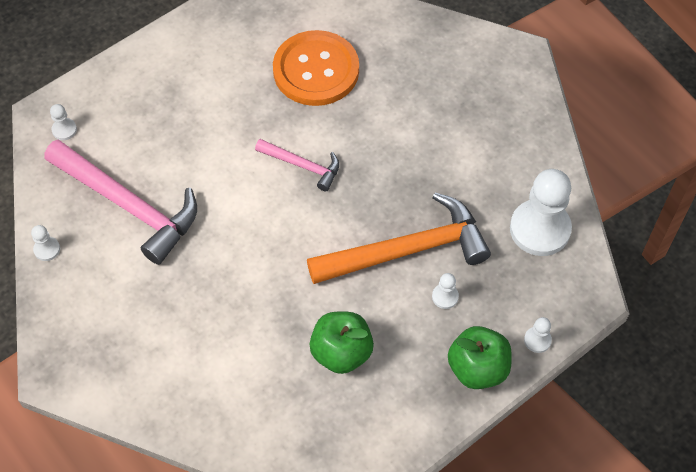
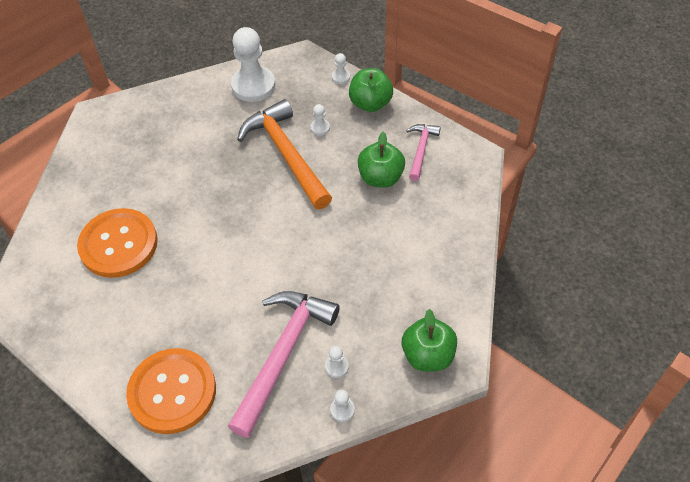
camera: 100 degrees left, 5 degrees down
white pawn [50,104,77,140] -> white pawn moved to [325,346,349,378]
pink hammer [255,139,339,191] -> pink hammer moved to [406,124,441,181]
none -> orange button [126,348,216,434]
none -> green apple [402,309,457,372]

